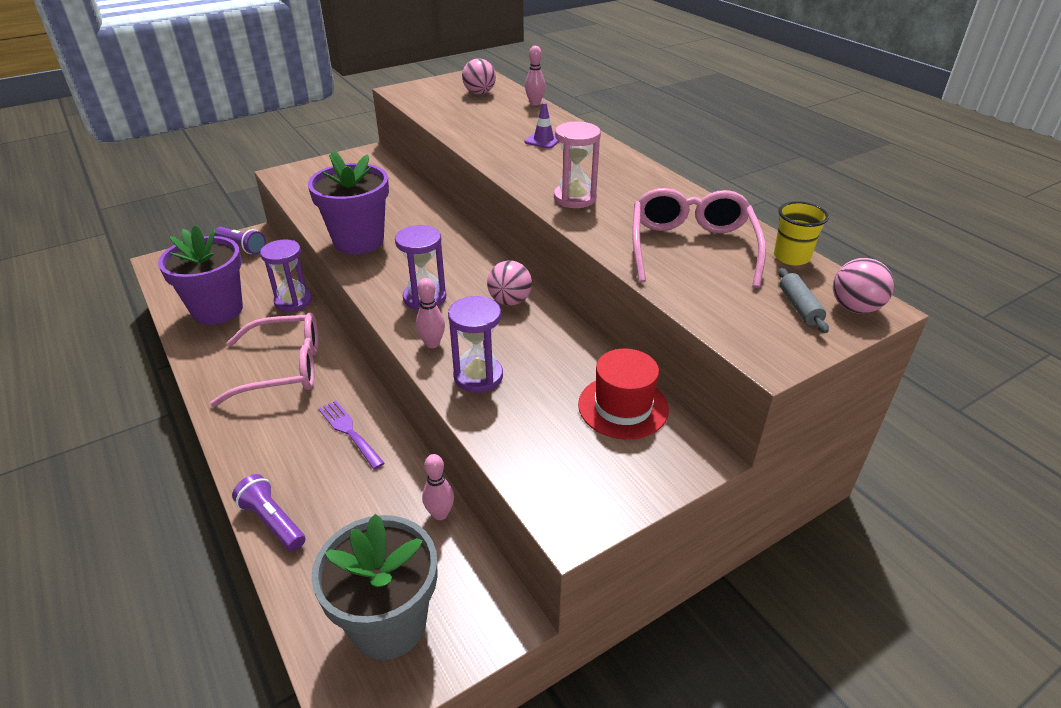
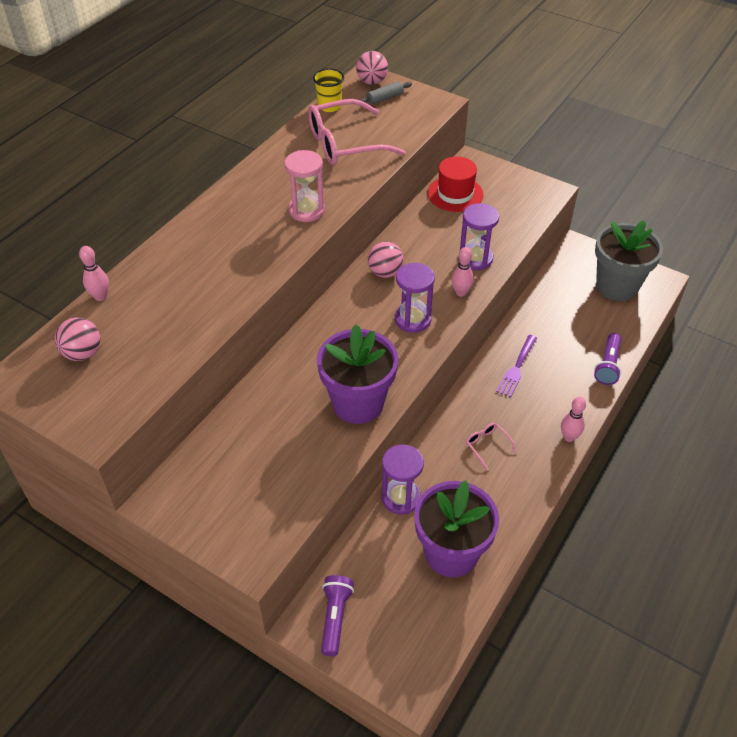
camera: 115 degrees left, 10 degrees up
pink glasses [210,313,318,407] -> pink glasses [466,423,517,471], size x0.43
pink bowling pin [422,454,454,520] -> pink bowling pin moved to [561,397,586,442]
purple traffic cone [525,102,559,149] -> none

